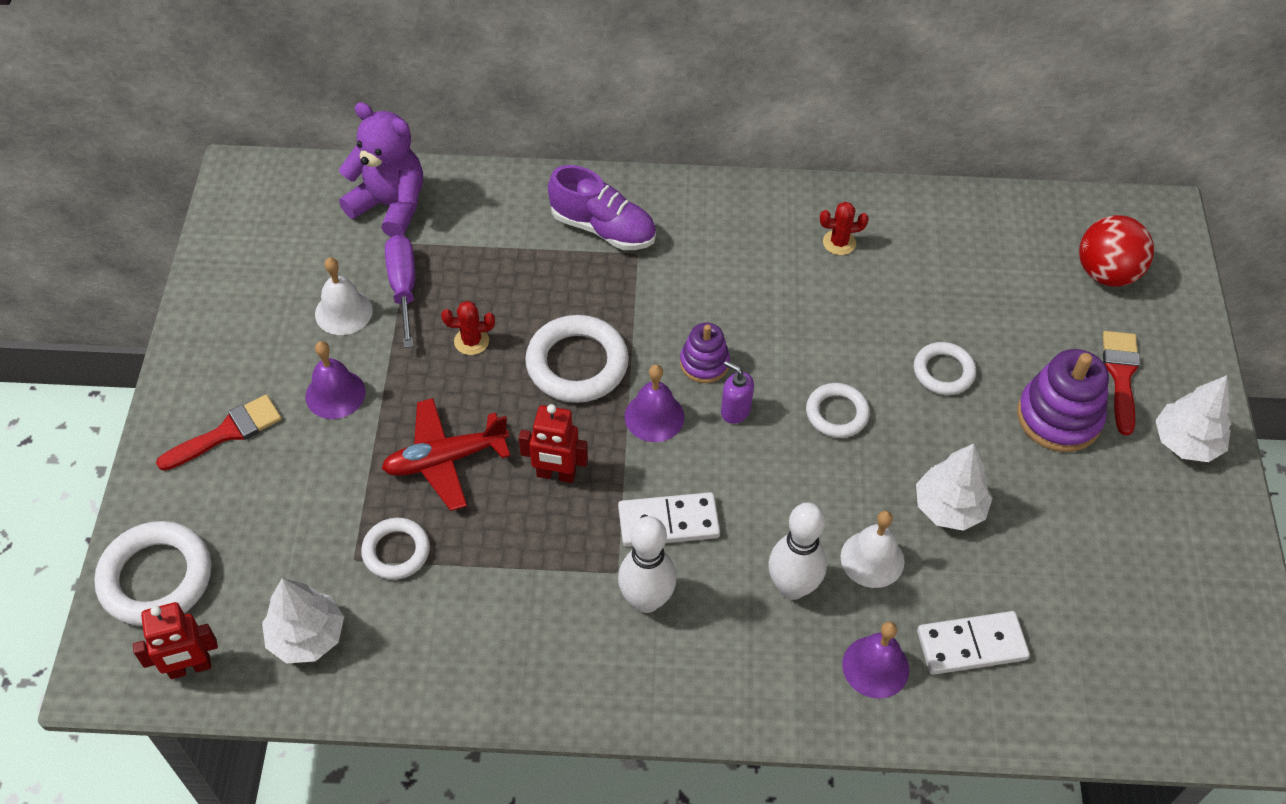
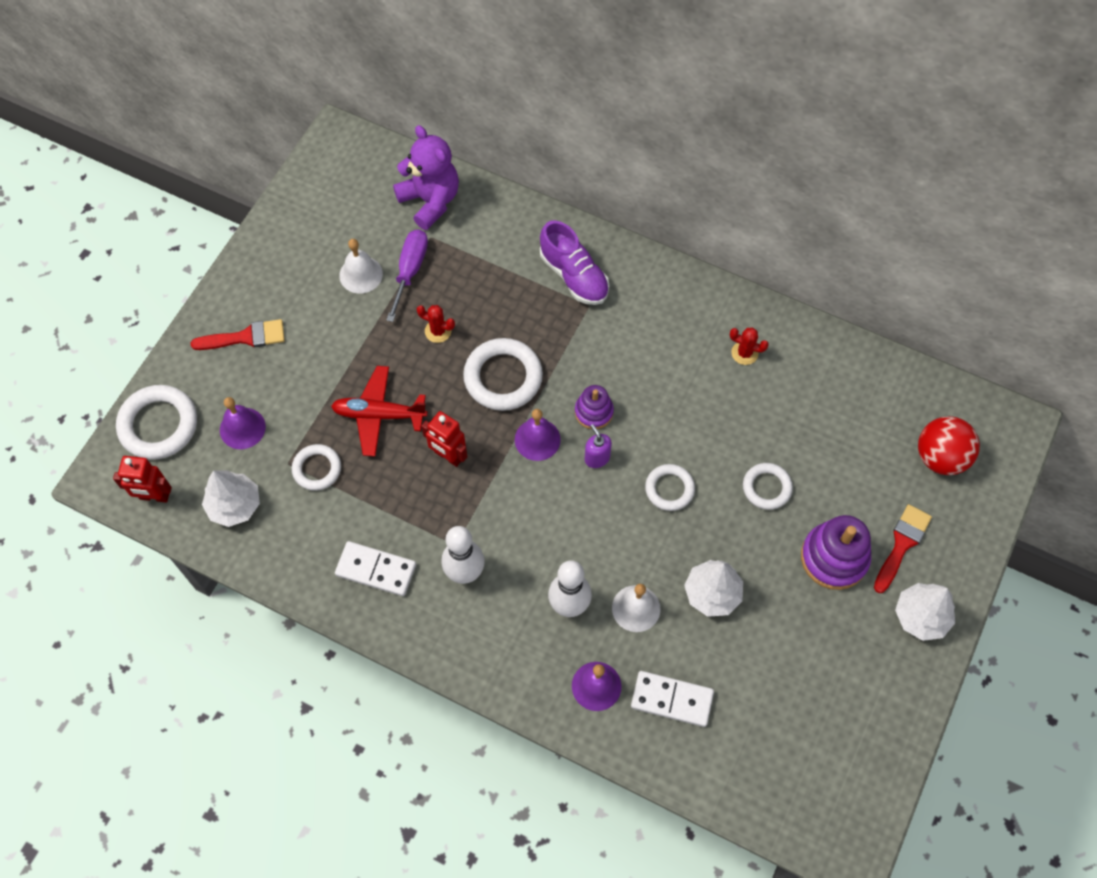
camera: 25 degrees right, 10 degrees up
purple bell [306,341,365,419] -> purple bell moved to [220,397,266,449]
white domino [618,492,720,547] -> white domino moved to [335,541,416,596]

